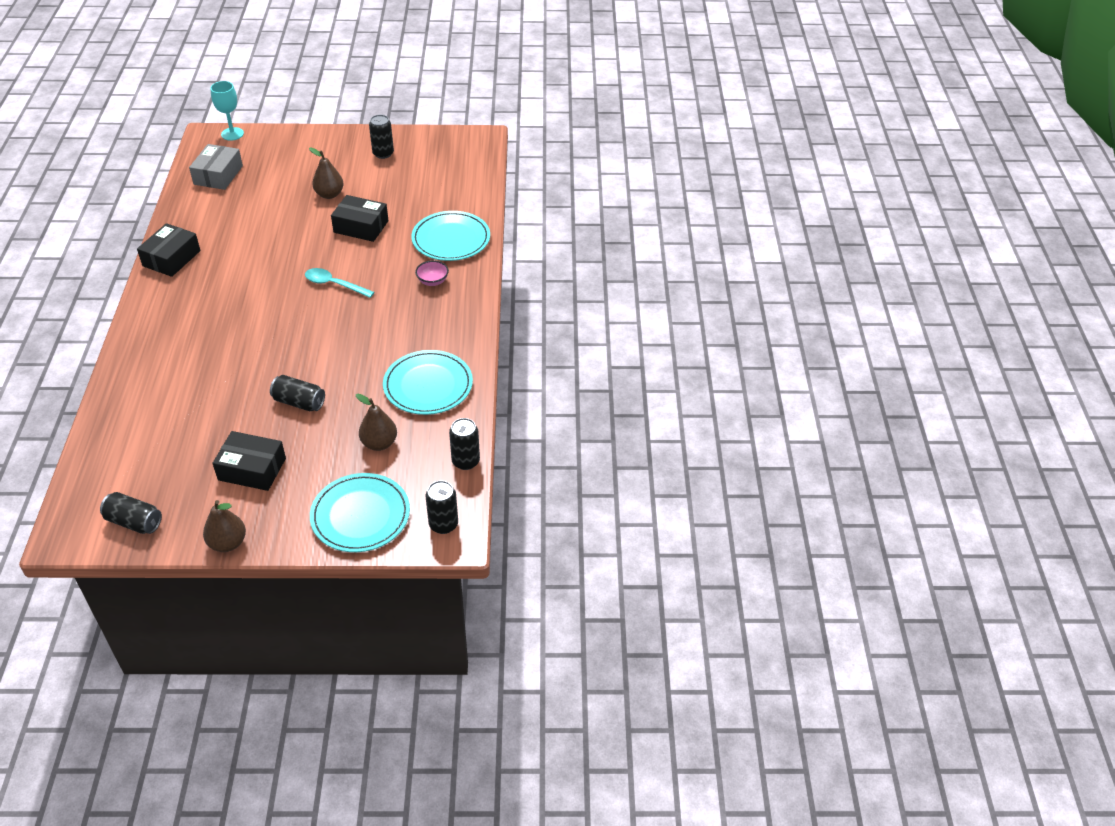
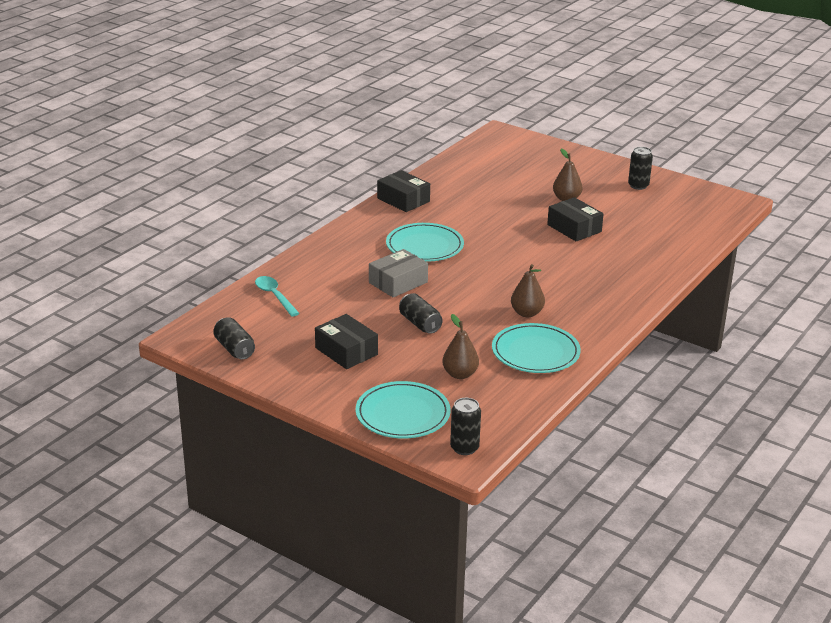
camera: 35 degrees right, 15 degrees down
black box [137,223,201,277] -> black box turned 75 degrees clockwise [377,170,430,212]
grey box [189,144,243,190] -> grey box moved to [369,249,428,298]
brown pear [203,500,246,552] -> brown pear moved to [511,264,545,317]
turquoise goblet [210,81,244,141] -> none
turquoise spoon [305,268,374,298] -> turquoise spoon moved to [255,276,299,317]
turquoise plate [411,211,490,261] -> turquoise plate moved to [386,223,464,262]
pink bowl [415,260,449,286] -> none
black can [449,418,480,470] -> none

